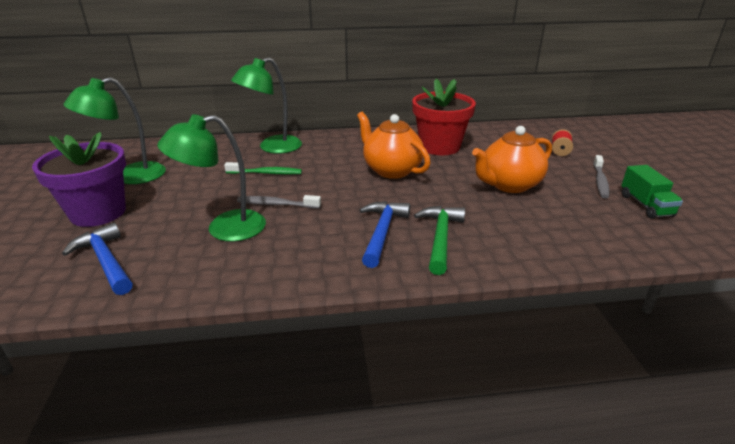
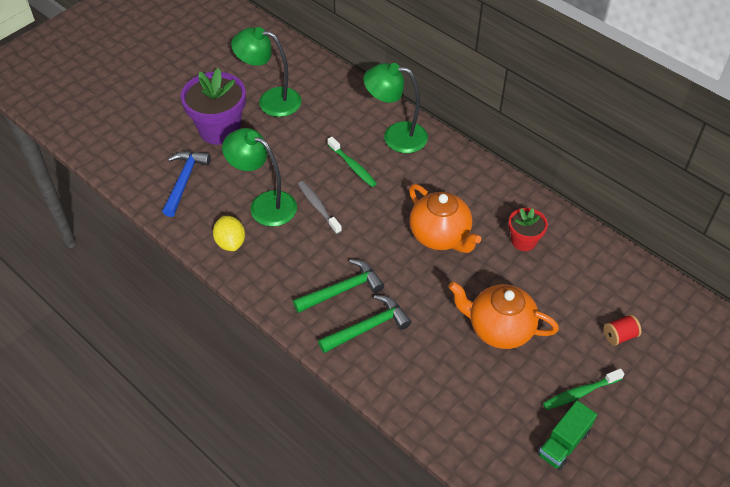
camera: 50 degrees right, 20 degrees up
orange teapot [357,112,431,179] -> orange teapot turned 135 degrees clockwise [409,184,481,253]
blue hammer [360,201,410,268] -> green hammer [293,259,384,313]
red flower pot [412,79,476,155] -> red flower pot [509,208,548,251], size x0.55
grey toothbrush [593,155,610,199] -> green toothbrush [543,368,624,410]
none -> yellow lemon [213,216,245,251]

